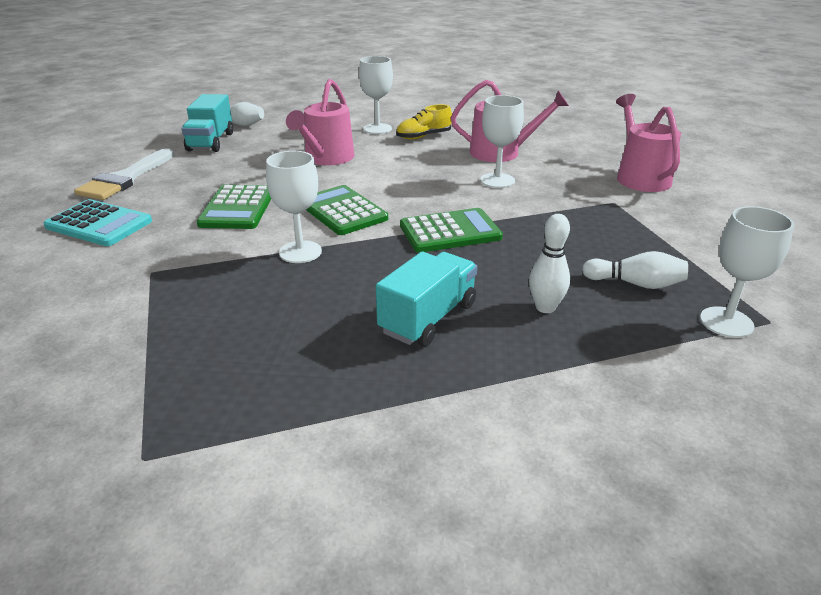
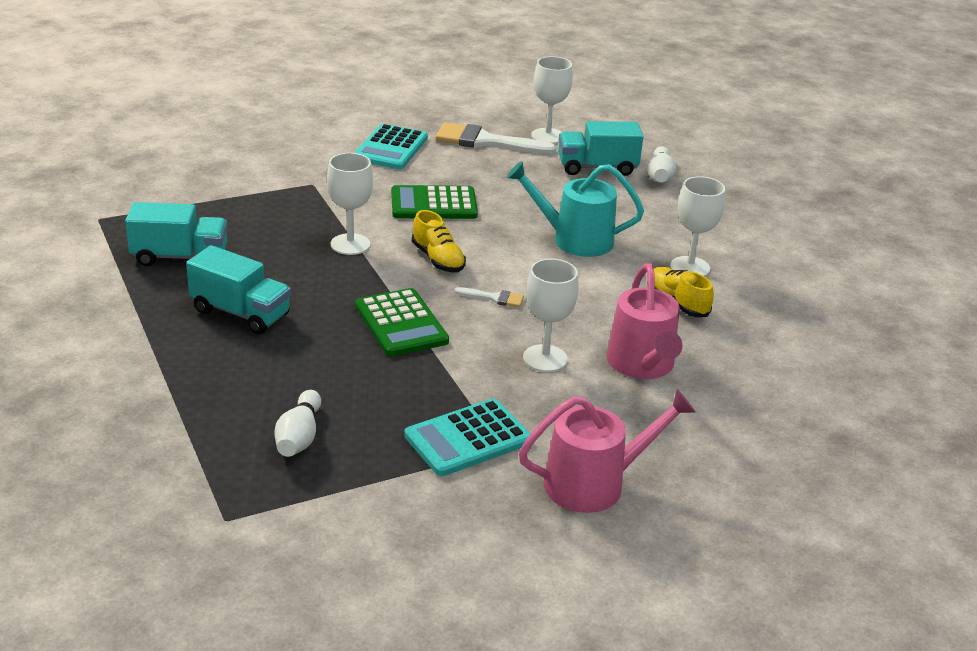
camera: 80 degrees right, 0 degrees up
pink watering can [286,79,354,165] -> turquoise watering can [507,161,644,257]
green calculator [306,185,388,235] -> yellow shoe [412,210,466,272]
white bowling pin [529,214,570,313] -> none
white goblet [700,206,794,338] -> white goblet moved to [531,56,573,144]
none -> turquoise truck [125,202,228,266]
none -> turquoise calculator [404,398,531,476]
none -> white brush [455,287,524,307]

